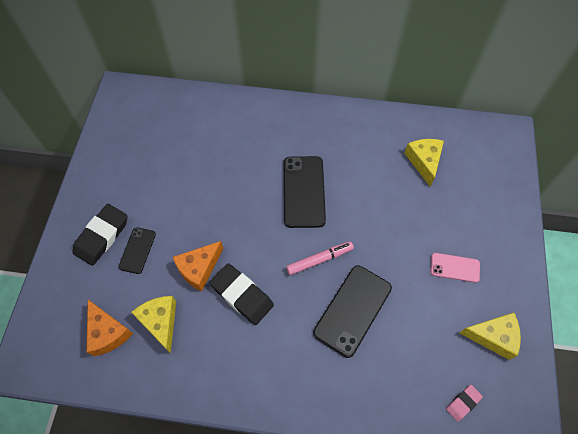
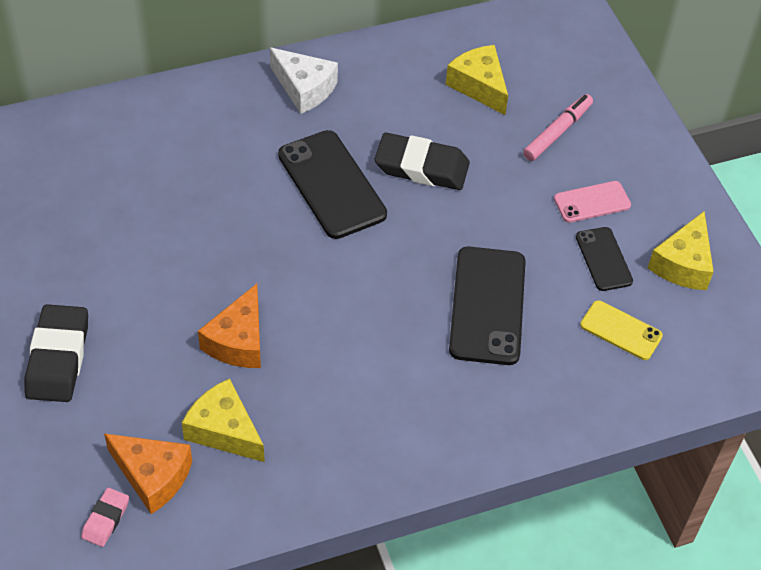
camera: 30 degrees left, 10 degrees down
black phone [118,227,156,274] -> black phone moved to [576,227,633,291]
black eraser [209,263,274,325] -> black eraser moved to [375,133,470,190]
pink marker [286,242,354,275] -> pink marker moved to [523,94,593,161]
pink eraser [446,385,483,422] -> pink eraser moved to [81,488,129,547]
yellow cheese [460,313,521,360] -> yellow cheese turned 135 degrees clockwise [648,212,714,290]
none -> white cheese [270,48,338,114]
none -> yellow phone [580,300,663,360]

